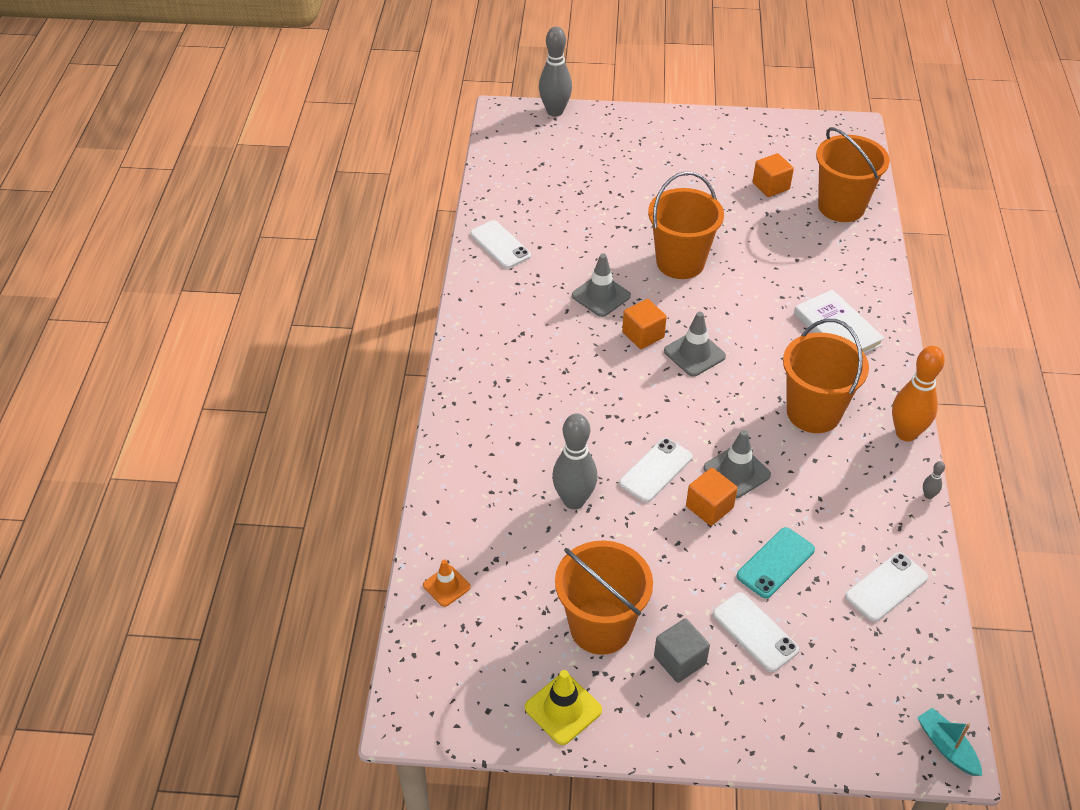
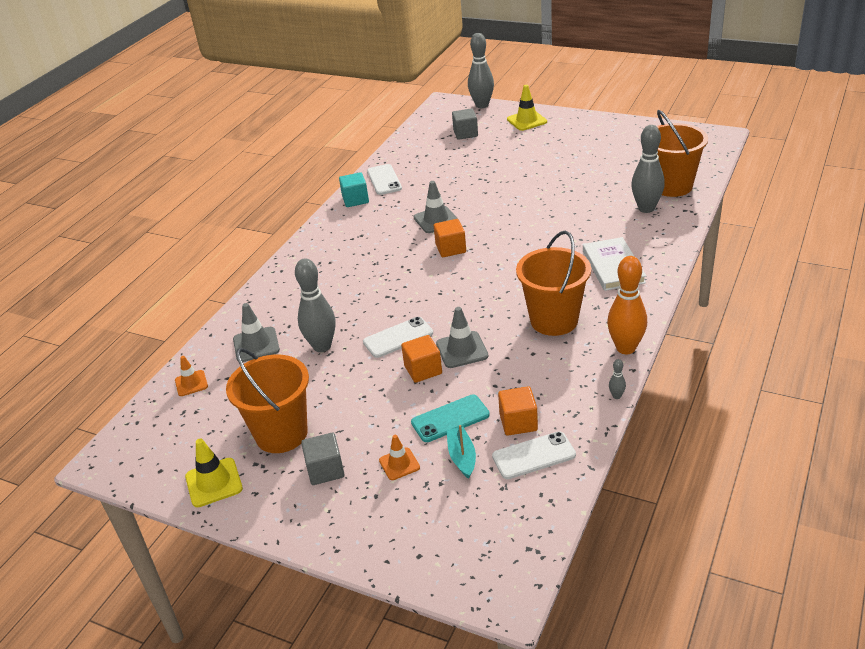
camera: 25 degrees right, 10 degrees down
orange bucket [648,171,724,279] -> none
grey traffic cone [664,312,726,377] -> grey traffic cone moved to [233,303,280,362]
white phone [713,592,799,672] -> orange traffic cone [379,435,420,480]
orange cube [753,153,794,197] -> orange cube moved to [498,386,538,436]
turquoise boat [917,708,982,776] -> turquoise boat moved to [447,425,476,479]
none -> turquoise cube [339,172,369,207]
none -> grey cube [452,108,478,140]
none -> yellow traffic cone [507,85,547,131]
none -> grey bowling pin [631,125,665,213]

